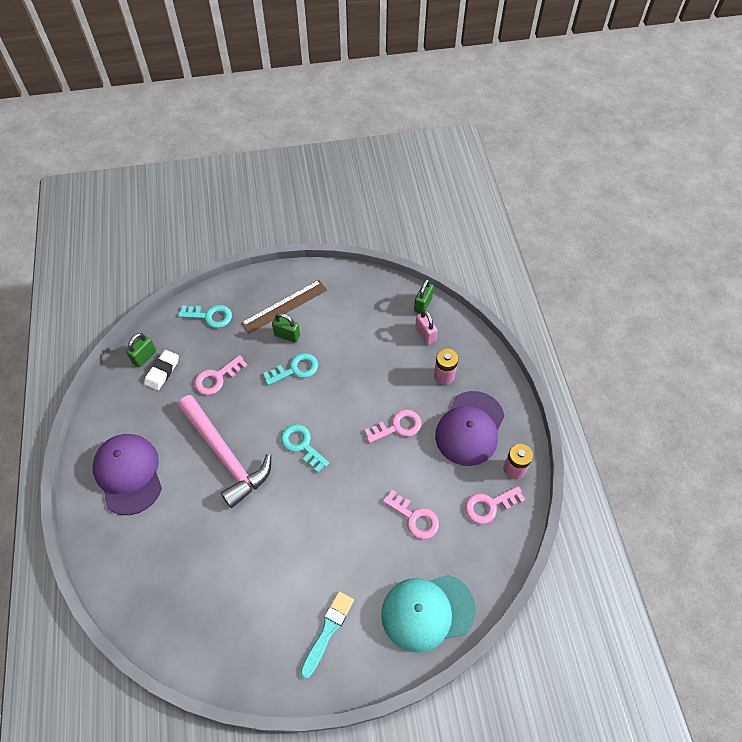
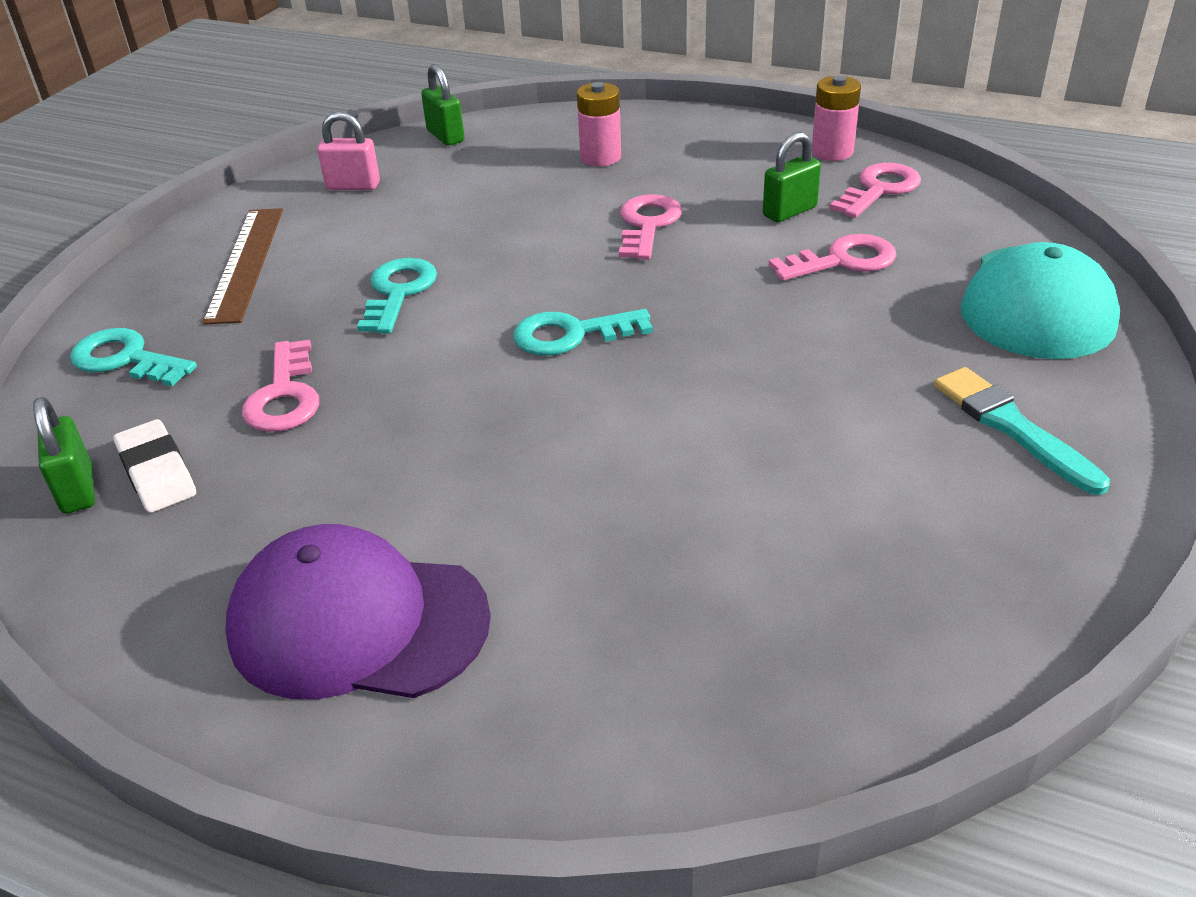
camera: 55 degrees left, 20 degrees down
pink hammer [177,395,271,508] -> none
turquoise key [178,305,232,328] -> turquoise key turned 105 degrees counterclockwise [70,328,197,386]
green padlock [272,313,300,342] -> green padlock moved to [763,132,821,222]
pink padlock [415,310,437,345] -> pink padlock moved to [317,111,380,190]
purple cap [435,391,505,466] -> none
pink key [465,486,525,524] -> pink key turned 150 degrees counterclockwise [830,163,921,218]

